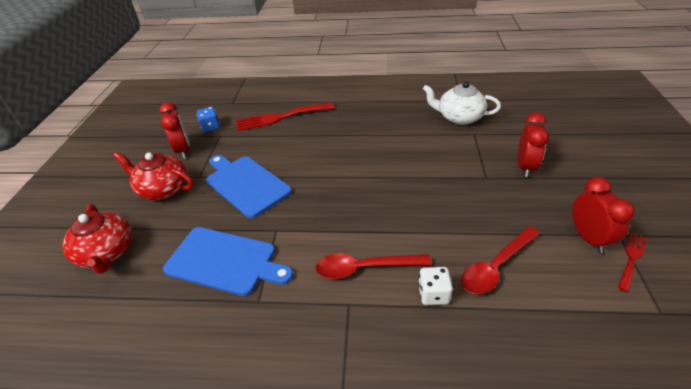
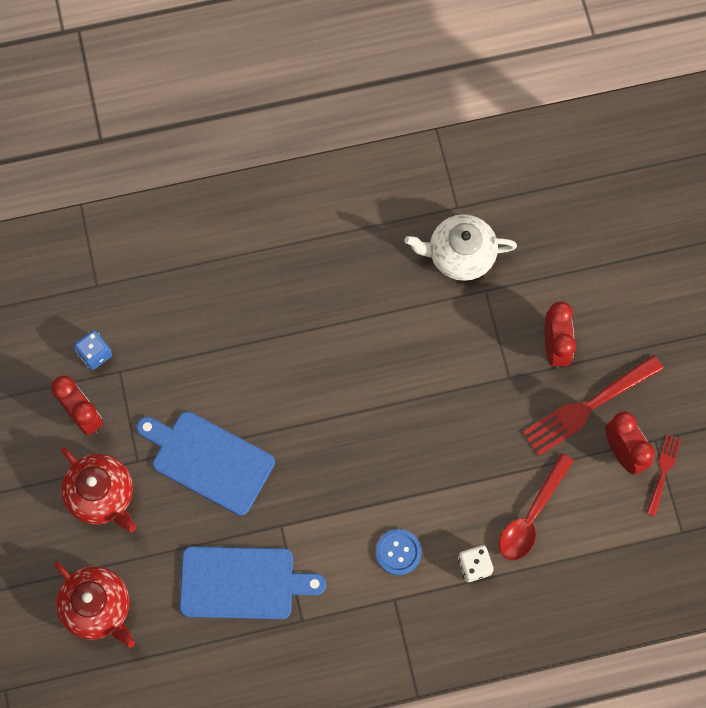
camera: 20 degrees left, 30 degrees up
red teapot [113,152,194,200] -> red teapot turned 135 degrees counterclockwise [61,447,136,532]
red fork [236,102,335,131] -> red fork moved to [522,355,663,456]
red spoon [316,253,432,279] -> blue button [375,529,421,575]

